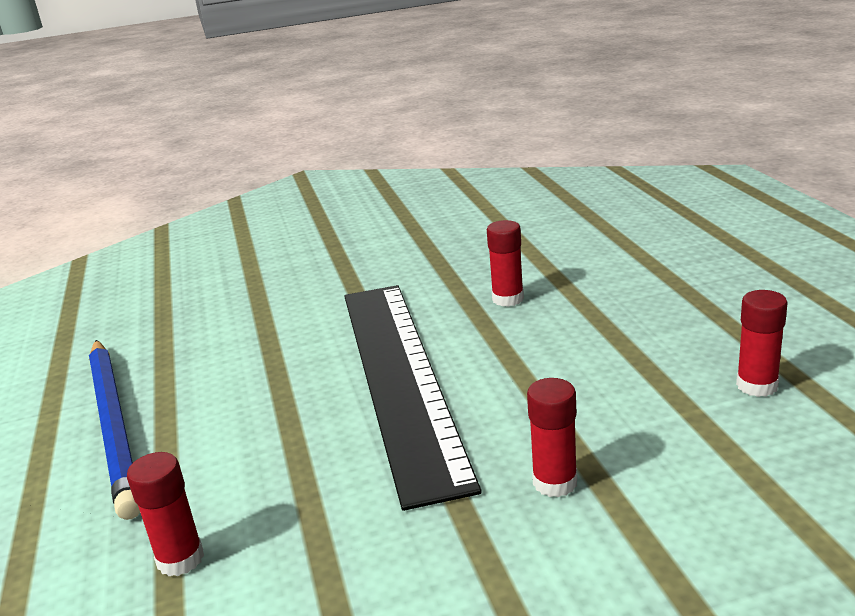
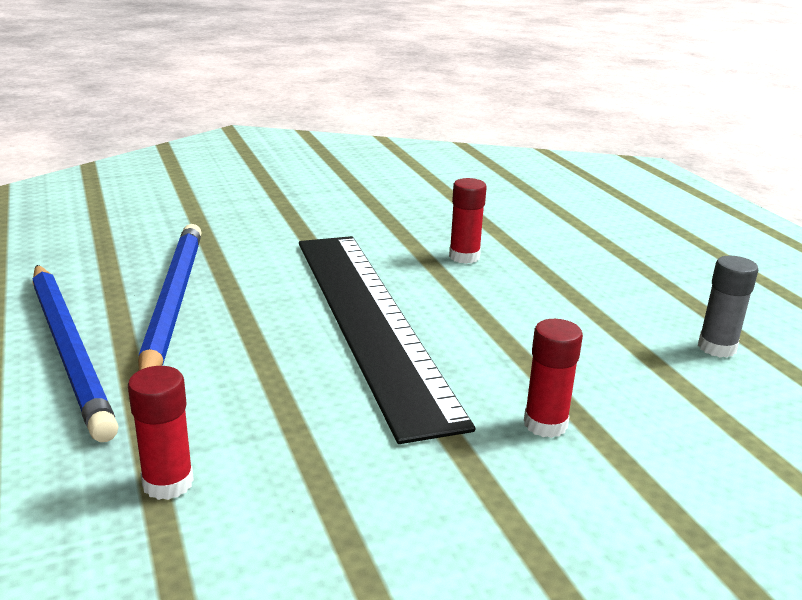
camera: 10 degrees left, 0 degrees up
red glue stick [736,290,788,397] -> grey glue stick [698,256,758,357]
none -> blue pencil [138,224,202,370]

